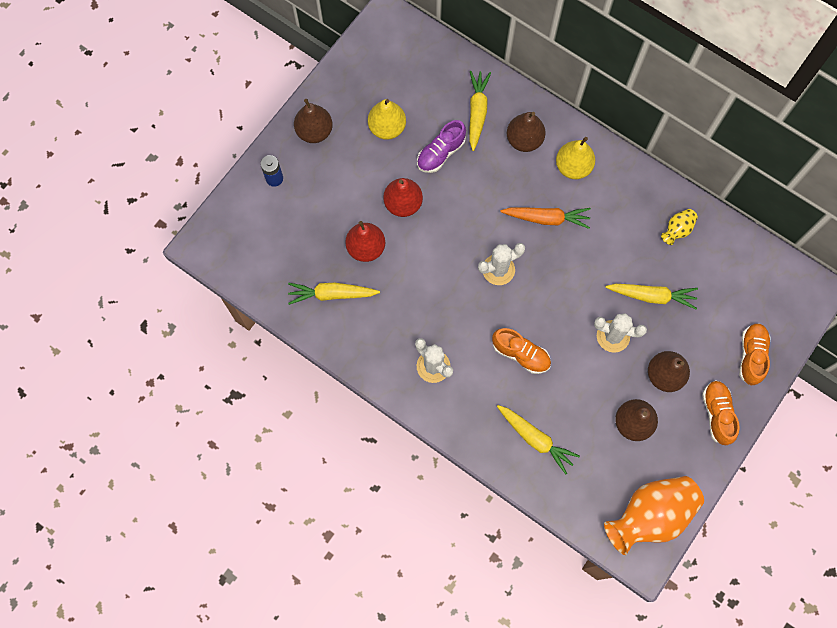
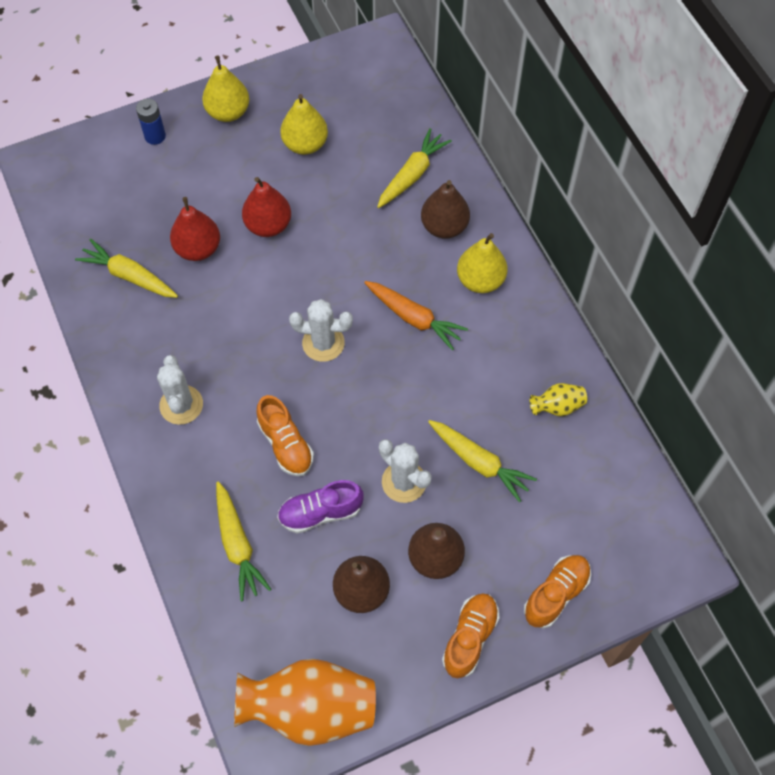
camera: 30 degrees right, 10 degrees down
brown pear [294,99,333,143] -> yellow pear [202,56,249,122]
purple shoe [417,120,466,173] -> purple shoe moved to [277,480,364,533]

